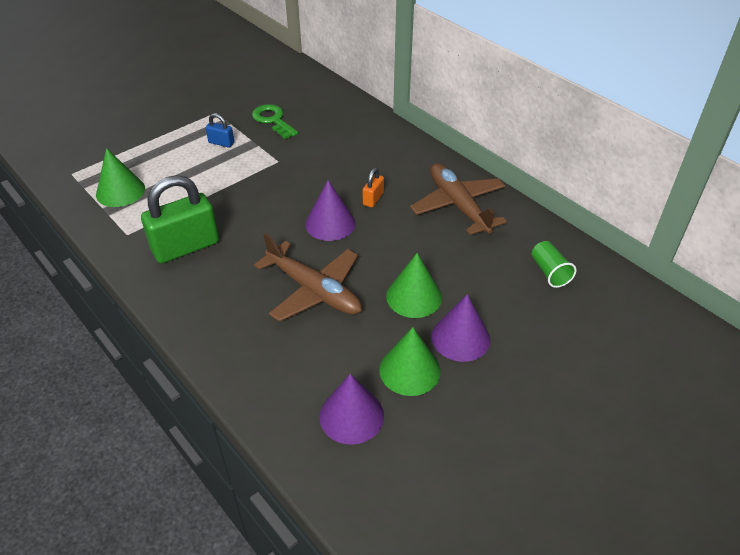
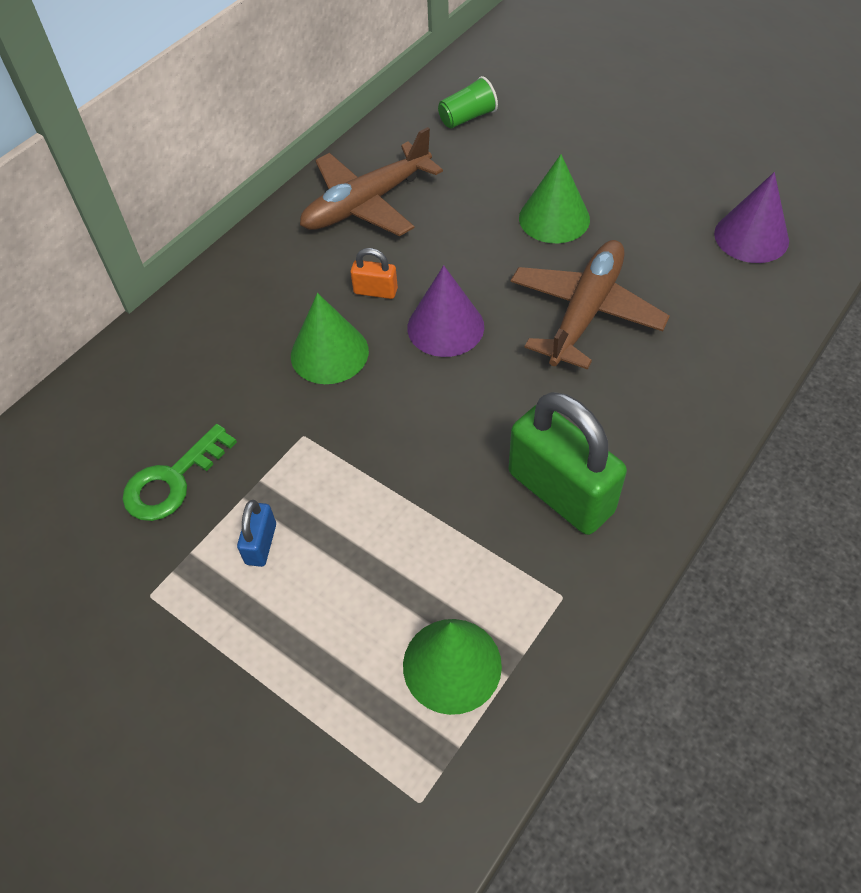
camera: 100 degrees left, 10 degrees up
green cone [379,327,441,396] -> green cone moved to [291,293,369,384]
purple cone [431,294,490,362] -> none

